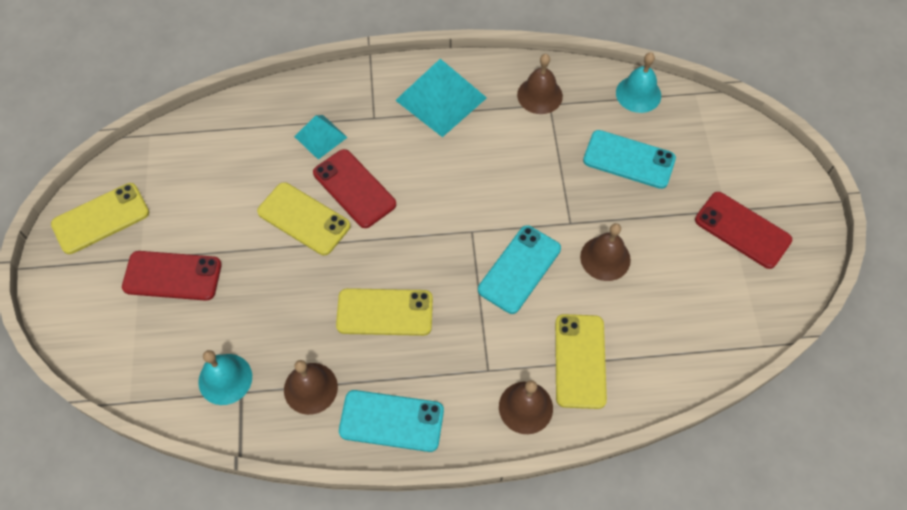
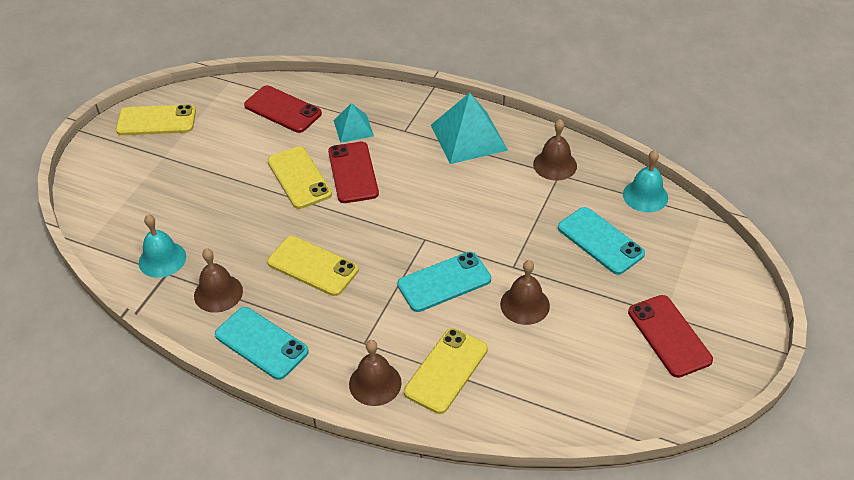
camera: 30 degrees right, 15 degrees down
red phone [122,251,222,301] -> red phone moved to [244,85,322,133]

